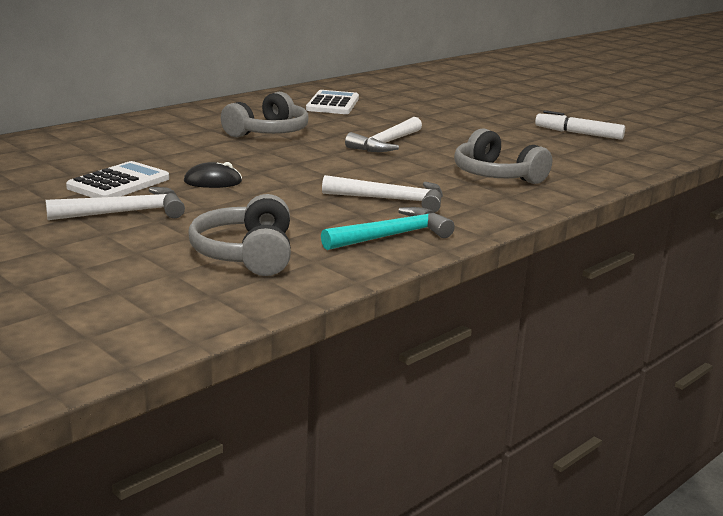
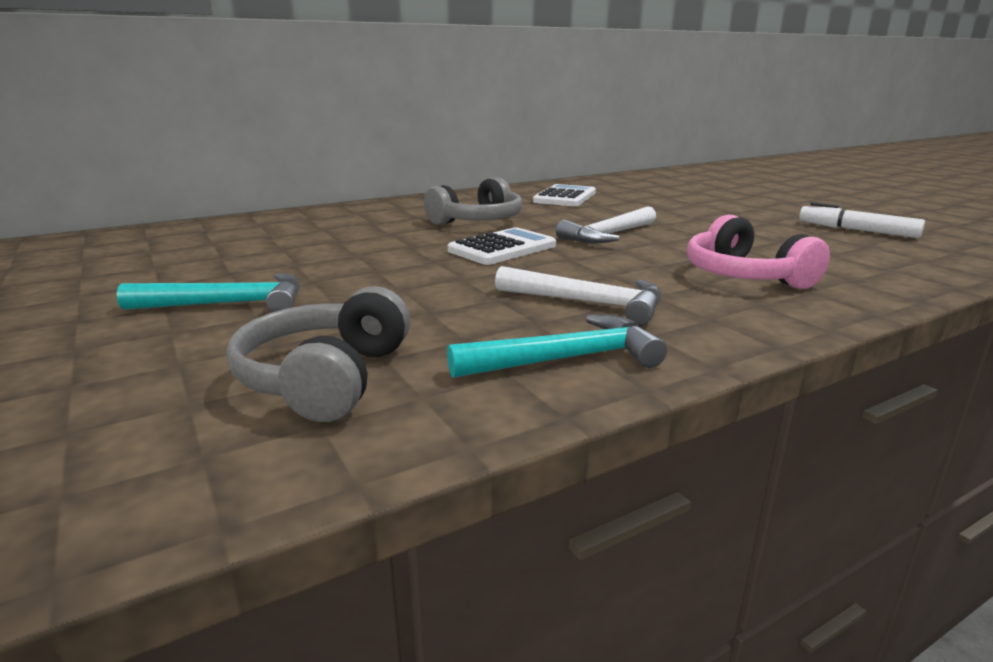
camera: 15 degrees right, 0 degrees up
white hammer [46,187,185,220] -> turquoise hammer [117,273,300,312]
white calculator [66,161,169,198] -> white calculator moved to [448,227,556,265]
black mouse [184,162,242,188] -> none
grey headphones [454,129,552,184] -> pink headphones [687,215,830,289]

